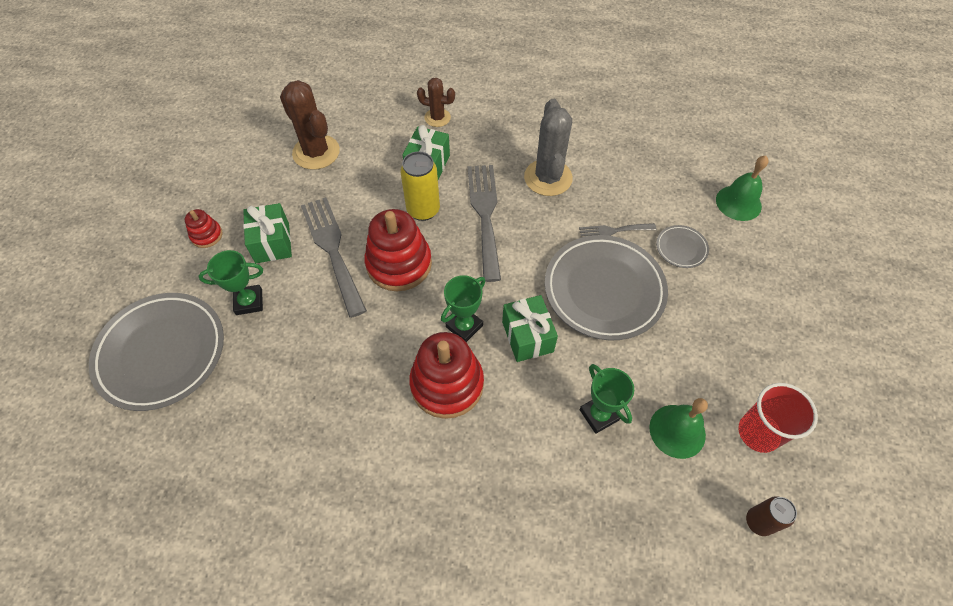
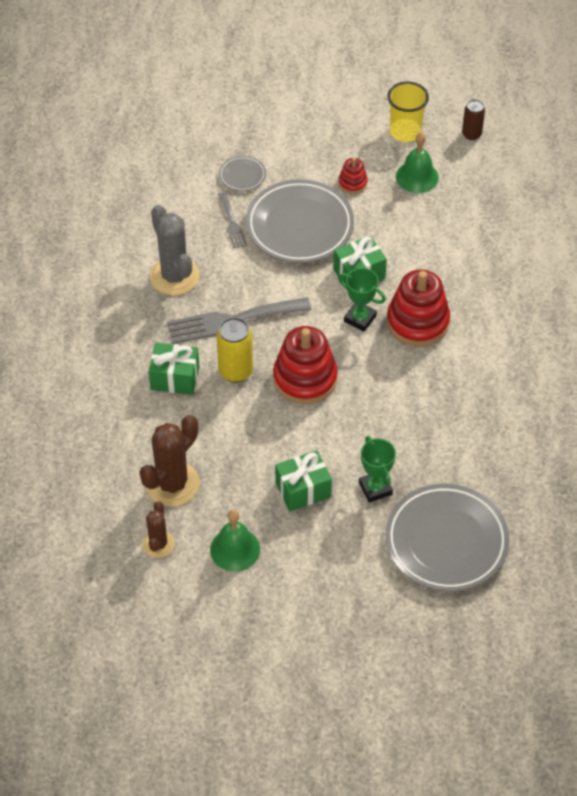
camera: 100 degrees left, 5 degrees down
red stacking toy [185,209,223,248] -> red stacking toy moved to [339,158,368,194]
grey fork [301,197,367,318] -> none
brown cactus [417,78,455,127] -> brown cactus moved to [143,501,175,558]
grey cactus [524,99,573,196] -> grey cactus turned 75 degrees clockwise [150,205,200,295]
green trophy [579,364,634,434] -> none
green bell [716,156,769,221] -> green bell moved to [210,510,260,571]
red cup [738,383,818,453] -> yellow cup [387,81,429,142]

